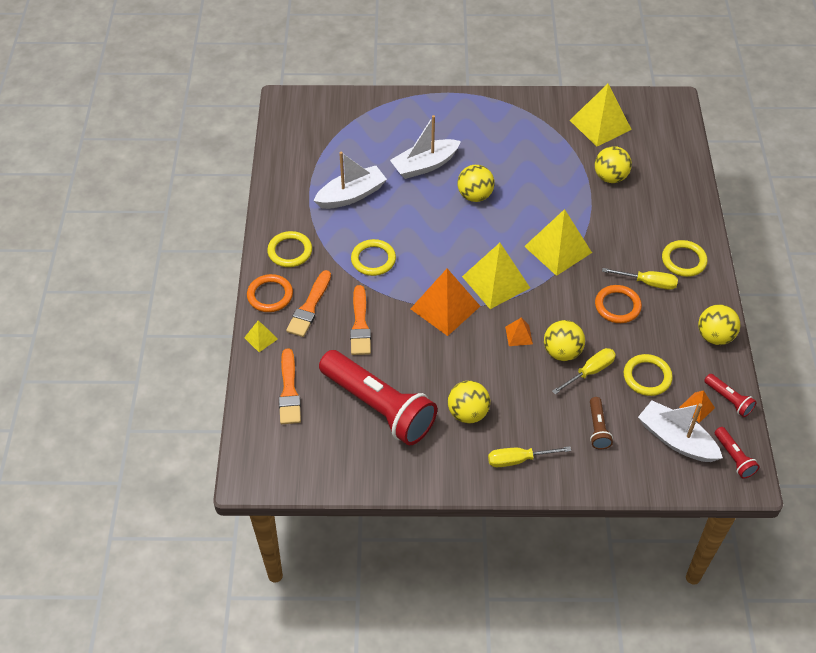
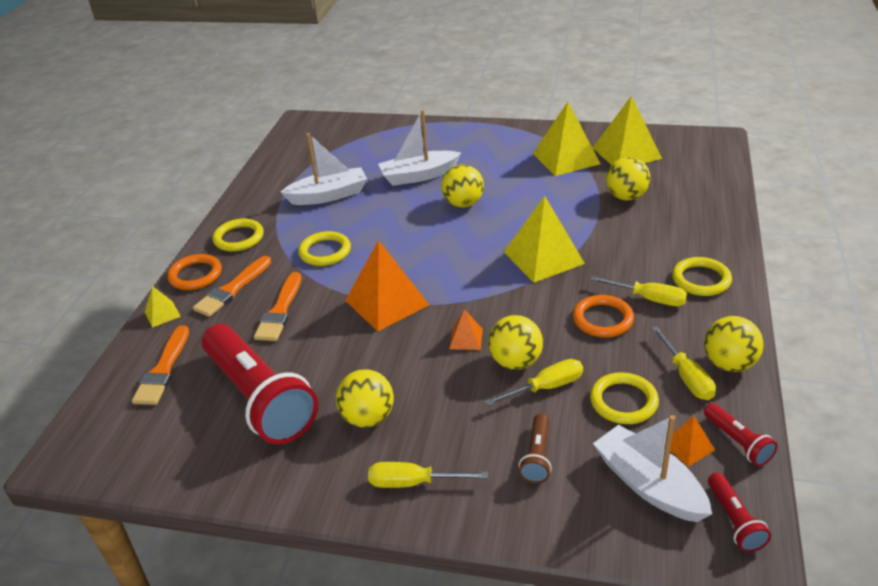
camera: 15 degrees right, 15 degrees down
yellow pyramid [462,243,530,309] -> yellow pyramid moved to [533,102,600,176]
none -> yellow screwdriver [651,326,716,400]

